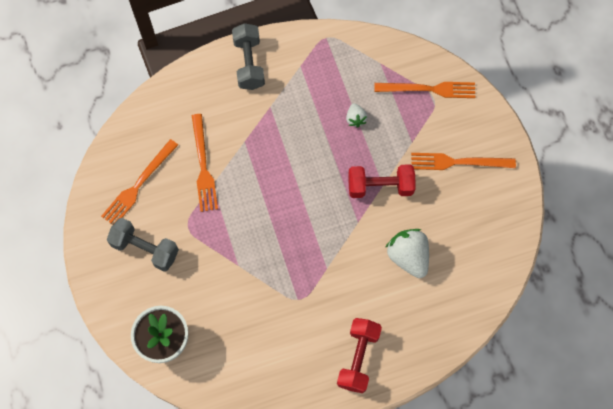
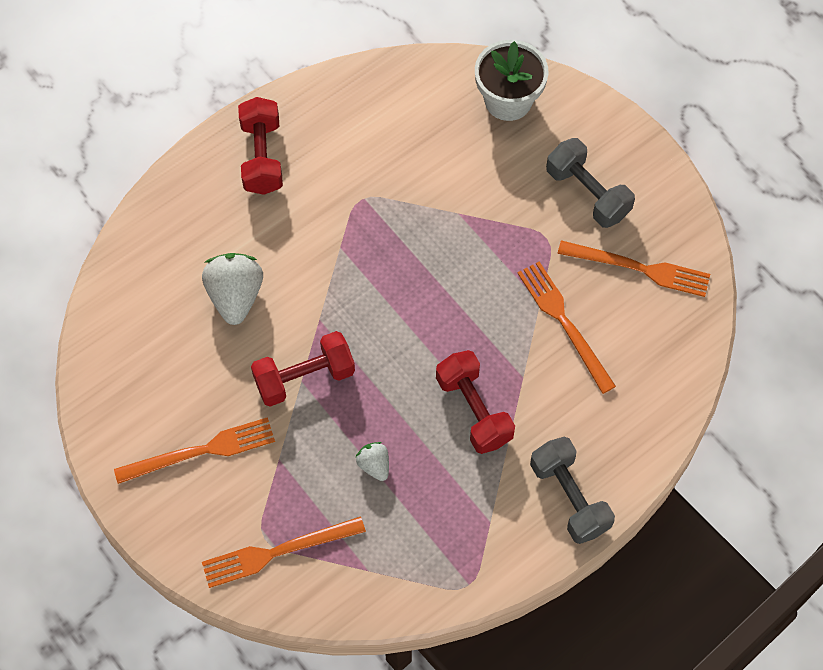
camera: 160 degrees right, 5 degrees down
orange fork [101,139,178,225] -> orange fork turned 90 degrees clockwise [557,240,710,297]
grey dumbbell [107,218,179,271] -> grey dumbbell turned 45 degrees clockwise [546,138,635,228]
white strawberry [385,229,429,278] -> white strawberry turned 135 degrees counterclockwise [202,253,263,325]
none -> red dumbbell [436,350,515,454]

